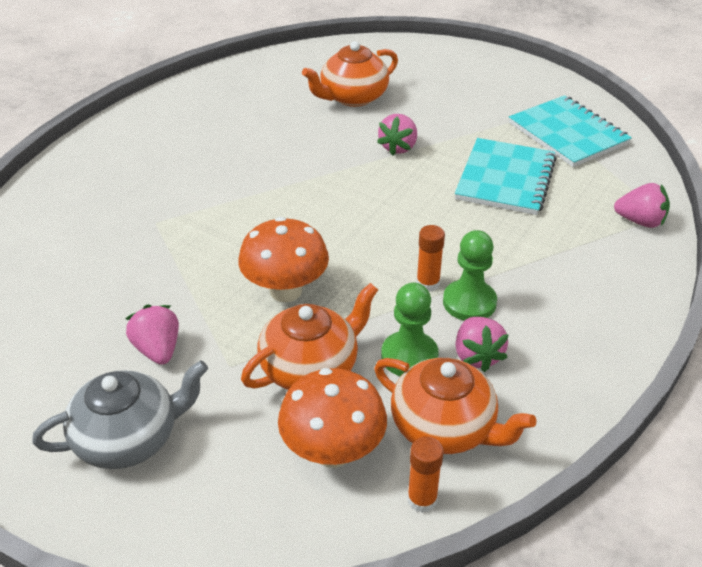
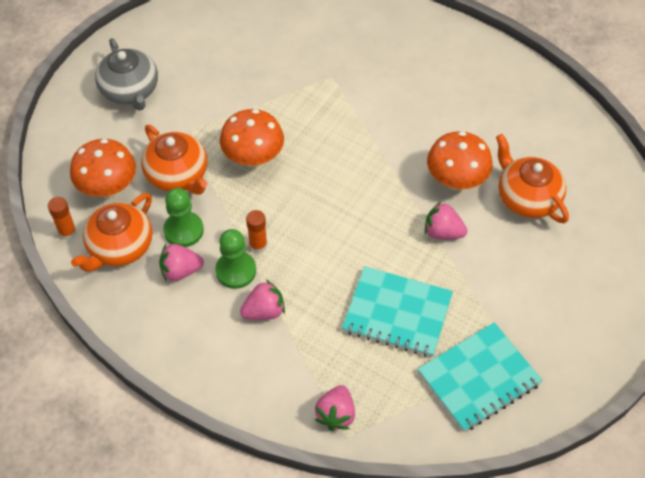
camera: 90 degrees right, 15 degrees up
pink strawberry [125,305,179,365] -> pink strawberry moved to [240,280,285,320]
none -> orange mushroom [427,131,493,191]

